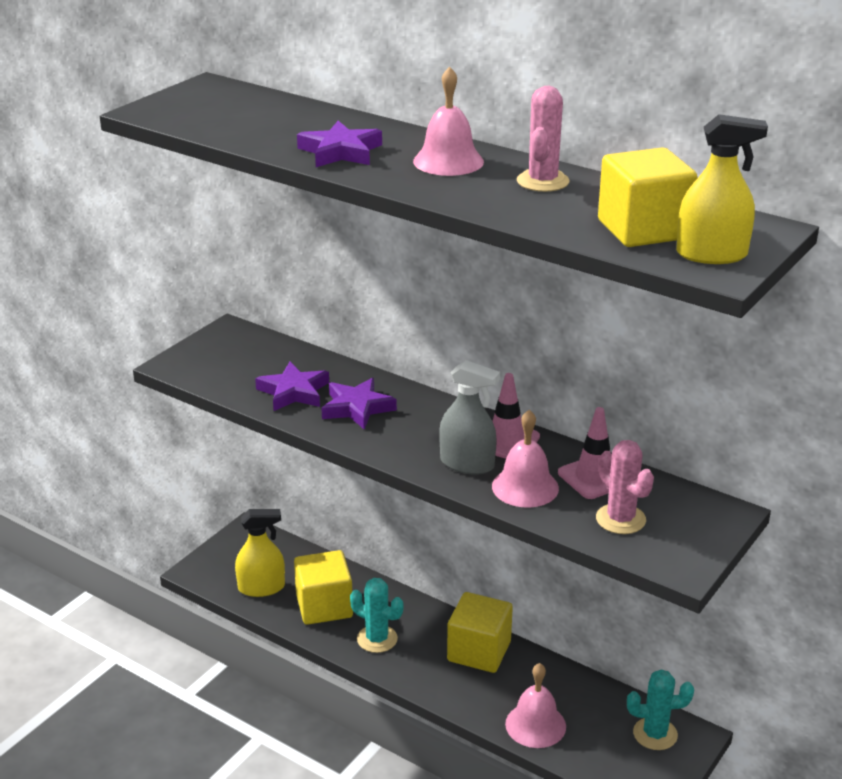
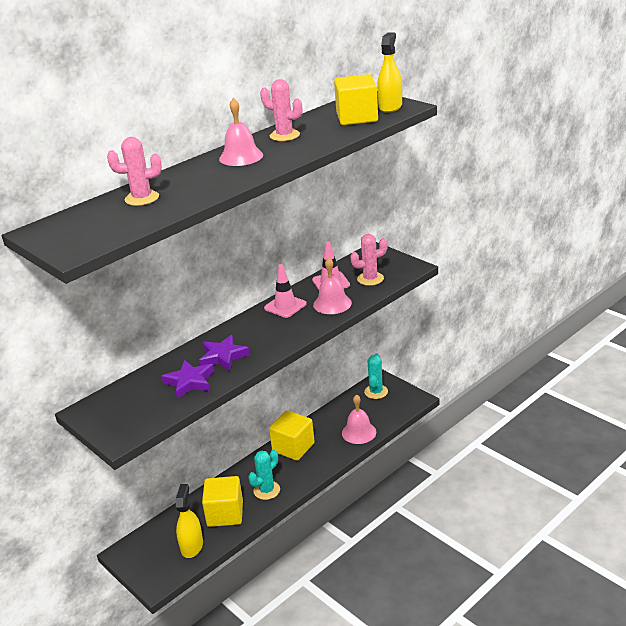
camera: 75 degrees left, 0 degrees up
purple star [297,121,382,167] -> none
grey spray bottle [439,360,500,475] -> none
none -> pink cactus [107,137,162,206]

